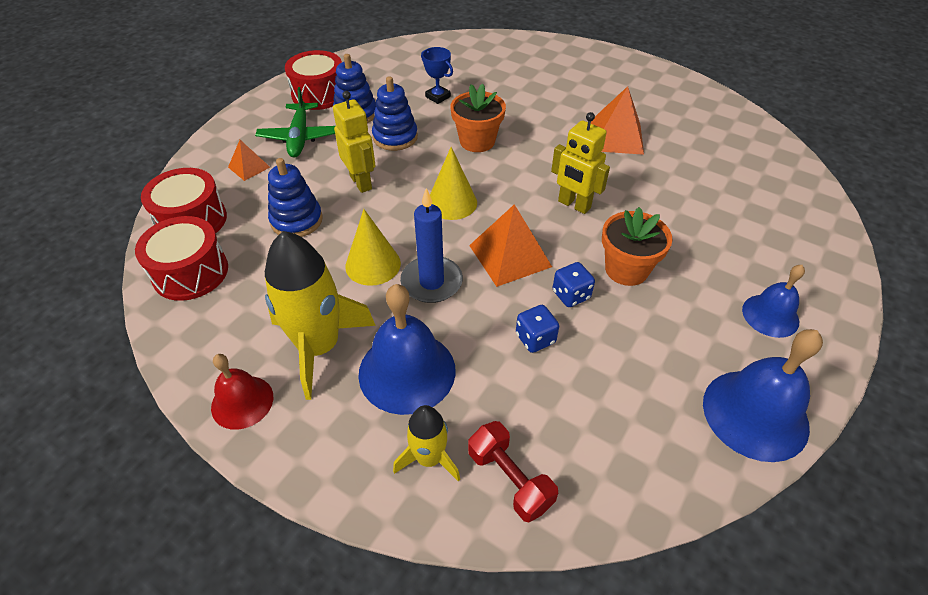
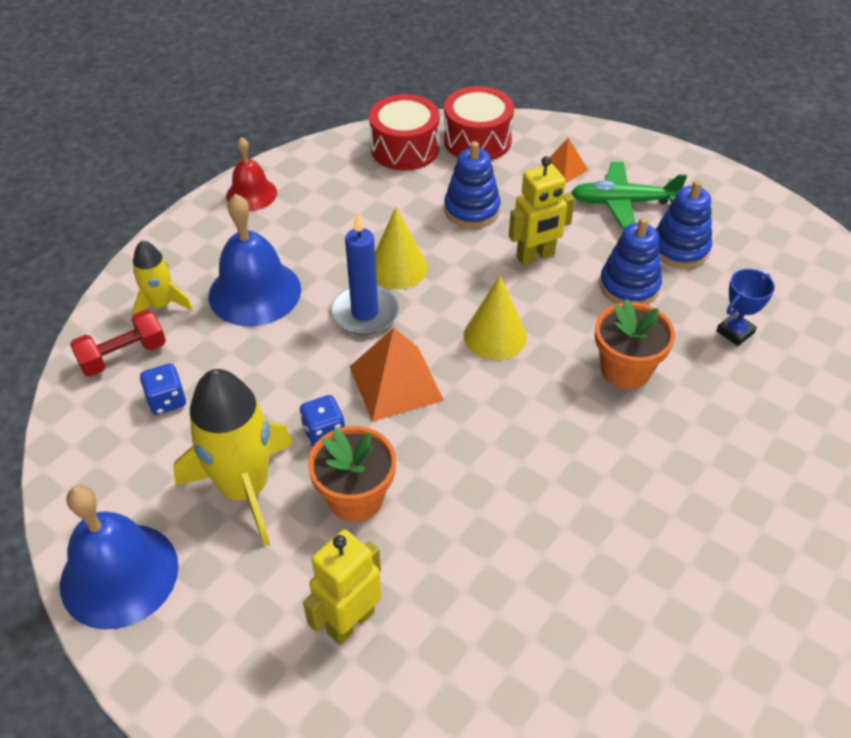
camera: 95 degrees right, 0 degrees up
yellow rocket [265,231,376,400] -> yellow rocket moved to [173,369,293,546]
red drum [285,50,342,110] -> none
blue dice [516,305,559,353] -> blue dice moved to [140,363,186,415]
yellow robot [551,112,610,214] -> yellow robot moved to [303,530,382,645]
orange pyramid [591,86,644,155] -> none
blue bell [742,265,805,338] -> none

